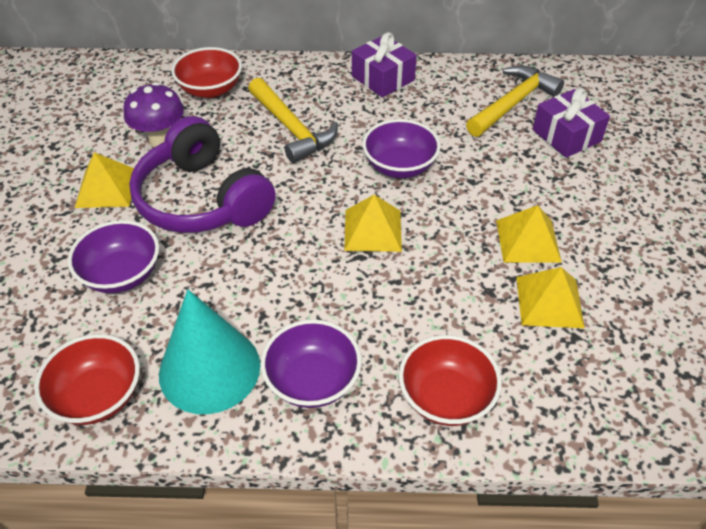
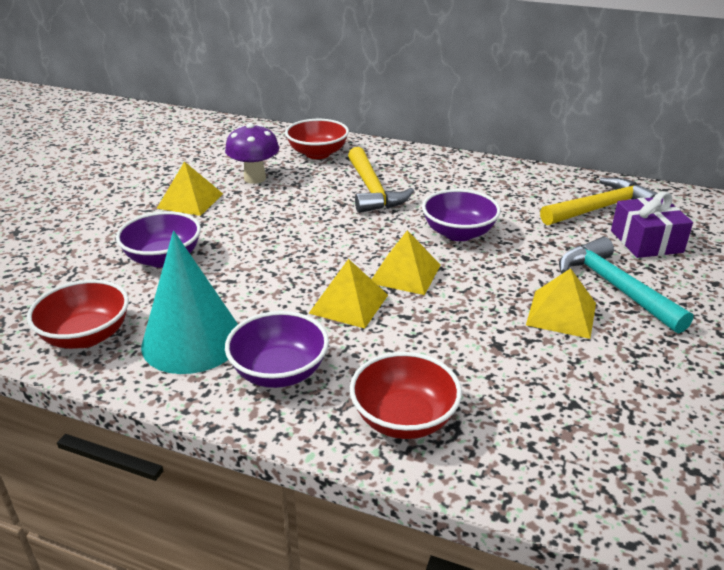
camera: 20 degrees right, 15 degrees down
purple headphones [129,116,276,233] -> none
purple gift [352,32,417,97] -> none
yellow pyramid [516,267,585,328] -> yellow pyramid moved to [308,259,388,329]
none -> turquoise hammer [559,237,693,334]

